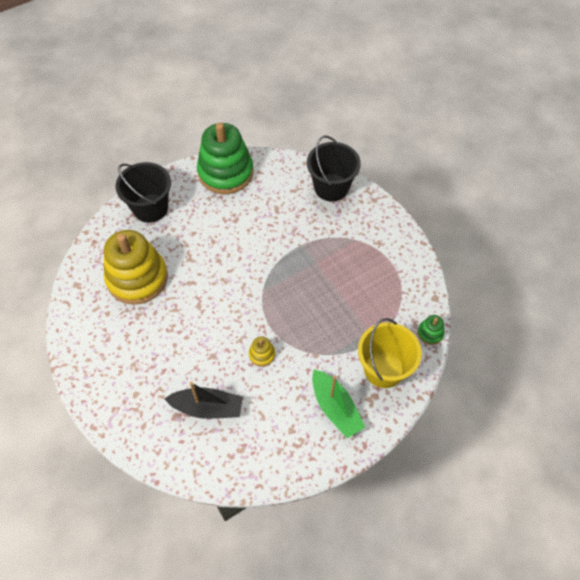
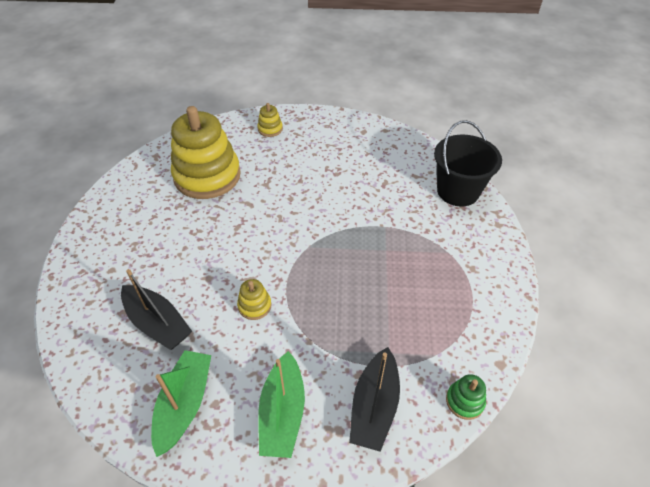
camera: 35 degrees right, 10 degrees down
black bucket [116,162,171,223] -> yellow stacking toy [258,103,283,137]
green stacking toy [197,122,253,194] -> none
yellow bucket [358,318,422,388] -> black boat [349,347,400,452]
none -> green boat [151,350,211,457]

